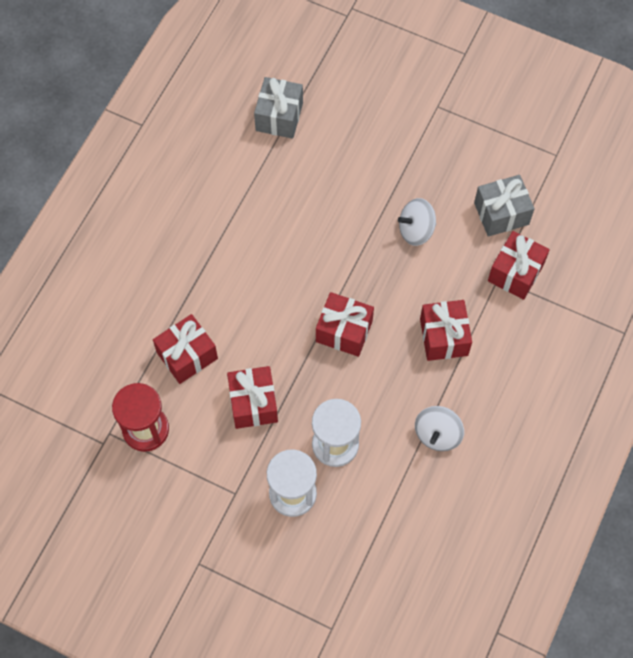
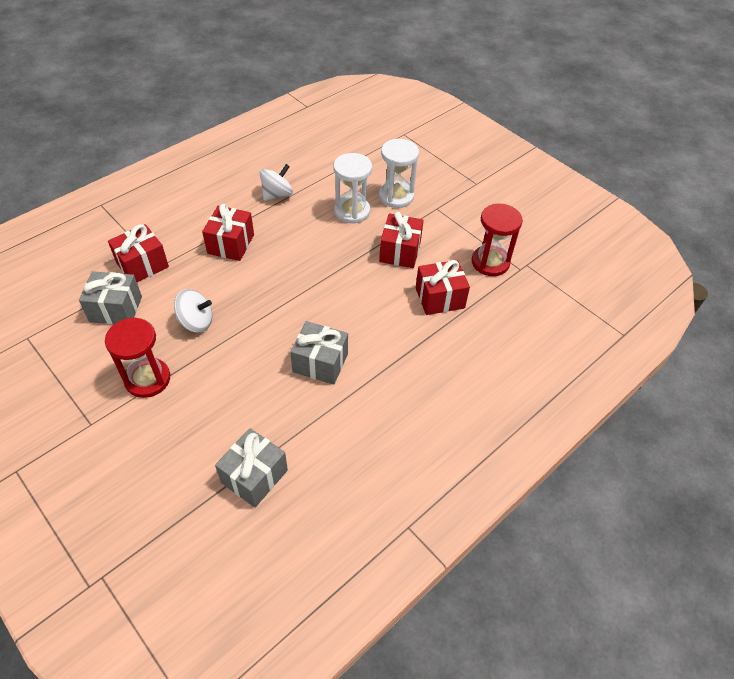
camera: 160 degrees left, 15 degrees down
red gift [316,292,374,357] -> none
none -> red hourglass [105,317,170,398]
none -> grey gift [290,321,348,385]

